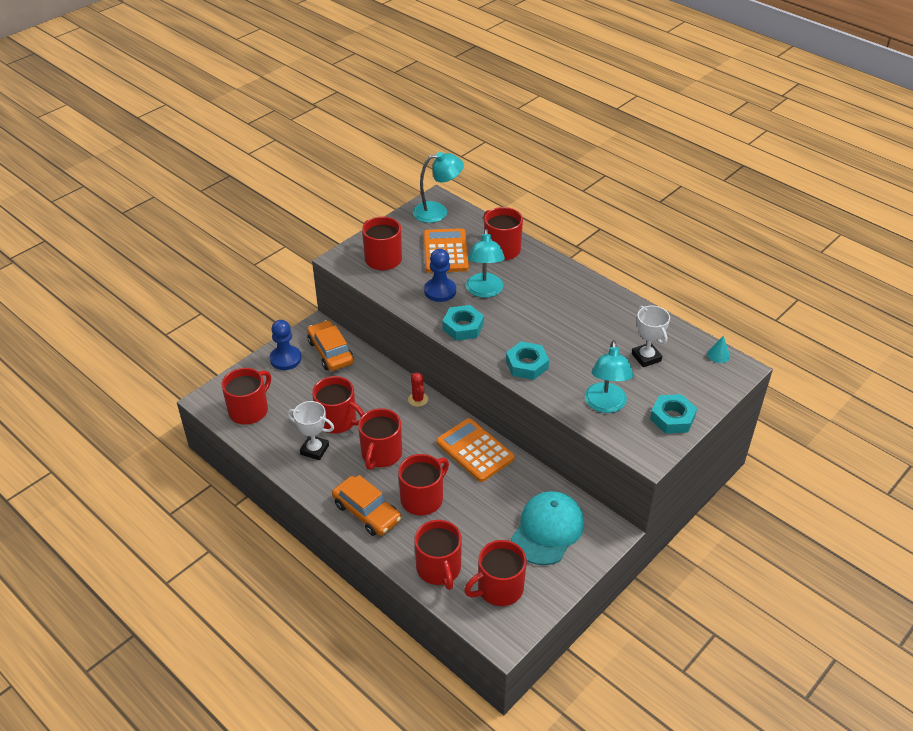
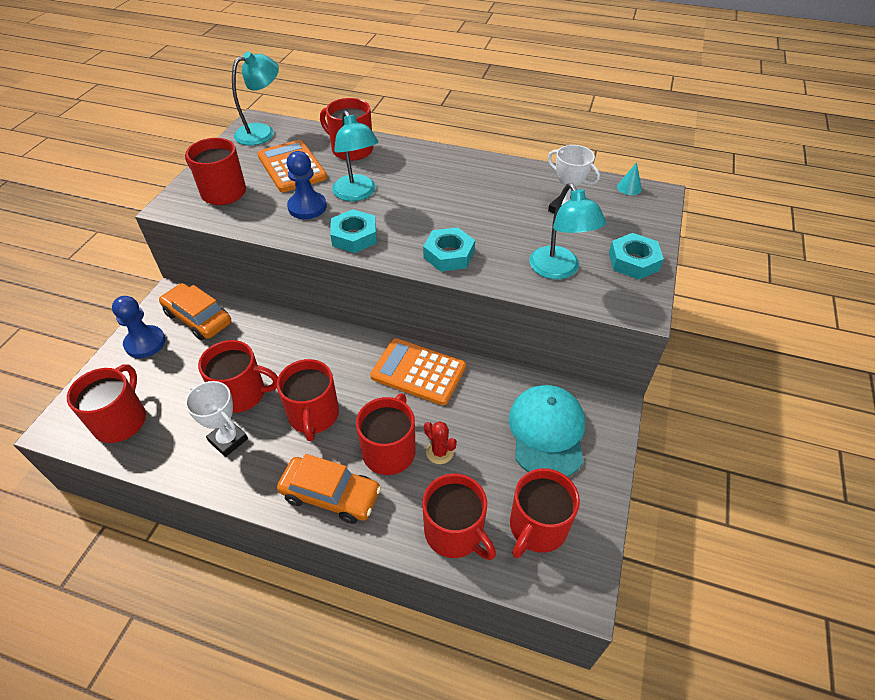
camera: 25 degrees left, 5 degrees up
white trophy [287,401,334,460] -> white trophy turned 45 degrees clockwise [185,381,248,457]
red cactus [408,373,428,407] -> red cactus moved to [424,421,457,464]

